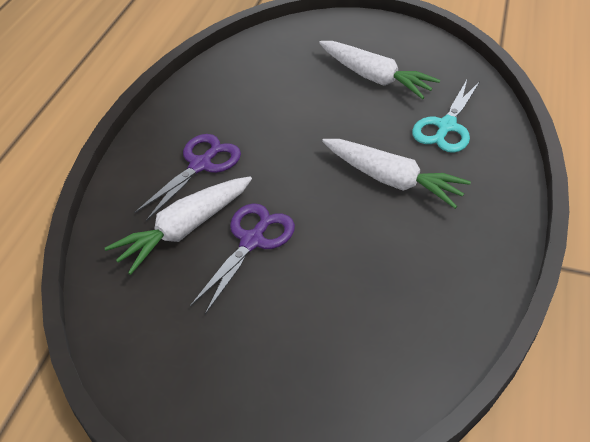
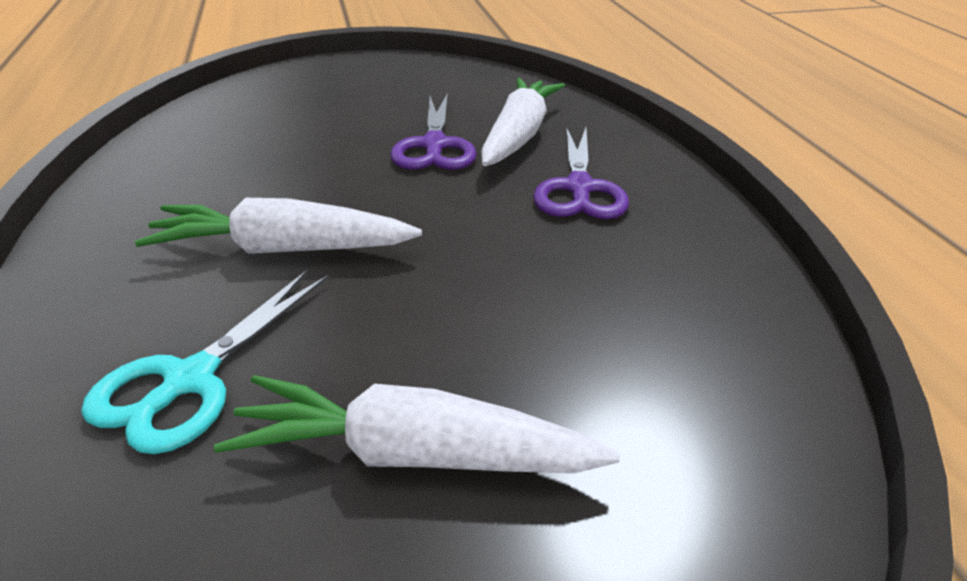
camera: 150 degrees right, 10 degrees down
turquoise scissors [412,80,480,153] -> turquoise scissors turned 150 degrees counterclockwise [81,269,329,454]

